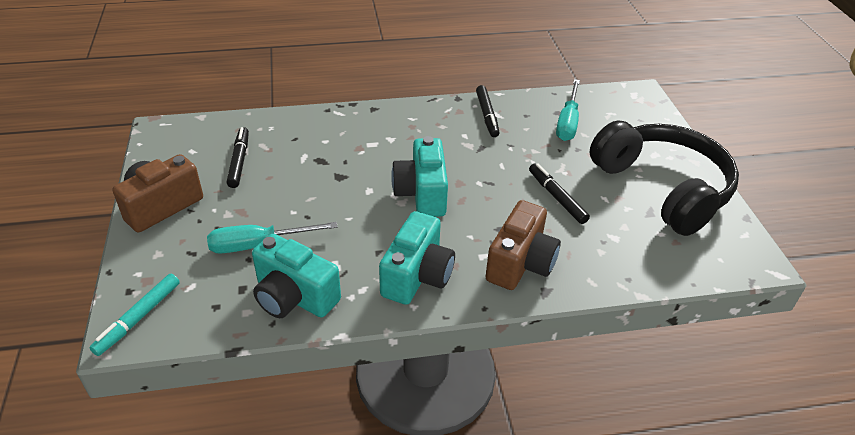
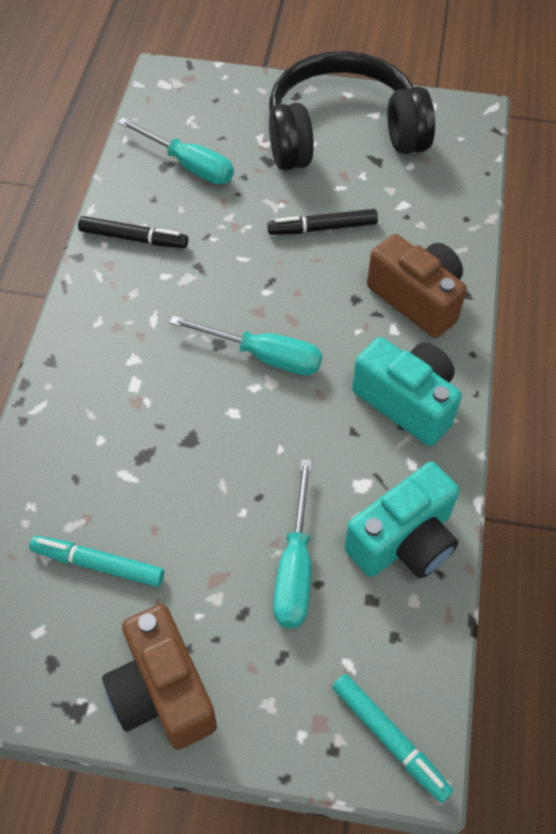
camera: 70 degrees left, 15 degrees up
black marker [227,127,249,188] -> turquoise marker [29,535,164,587]
turquoise camera [391,136,448,217] -> turquoise screwdriver [169,316,322,375]

